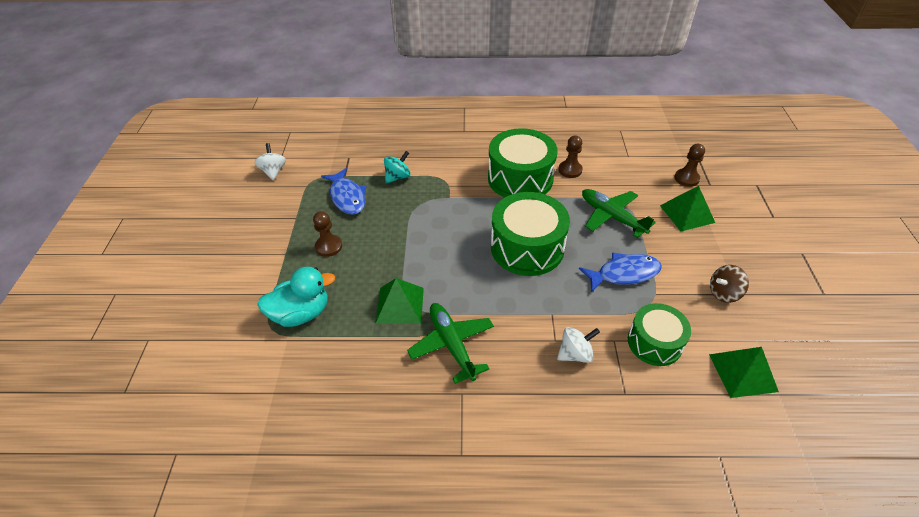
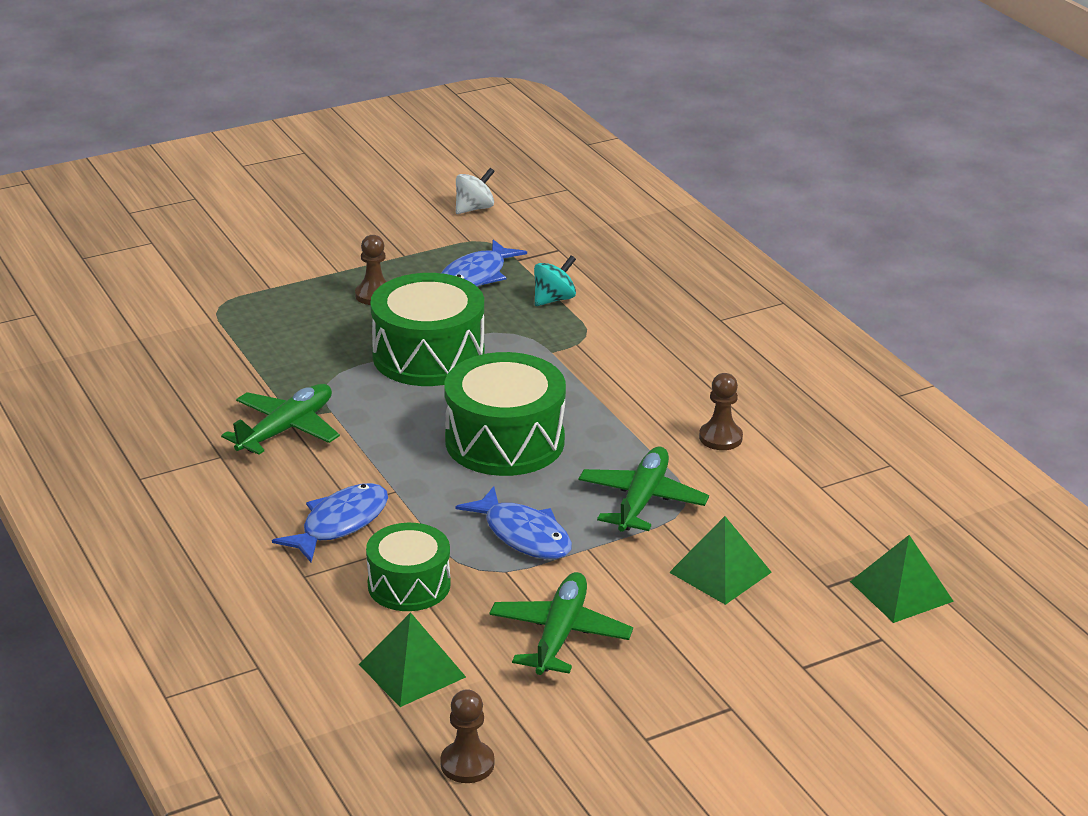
camera: 60 degrees right, 15 degrees down
turquoise duck [257,267,335,327] -> none
green pyramid [376,278,424,324] -> green pyramid moved to [850,535,954,623]
turquoise spinning top [384,151,410,184] -> turquoise spinning top turned 60 degrees counterclockwise [534,255,576,306]
green drum [488,128,558,198] -> green drum moved to [370,273,485,386]
white spinning top [557,327,600,363] -> blue fish [272,483,388,562]
brown pawn [675,144,705,187] -> brown pawn moved to [440,689,494,783]
brown spinning top [710,265,749,303] -> green plane [489,572,633,675]

